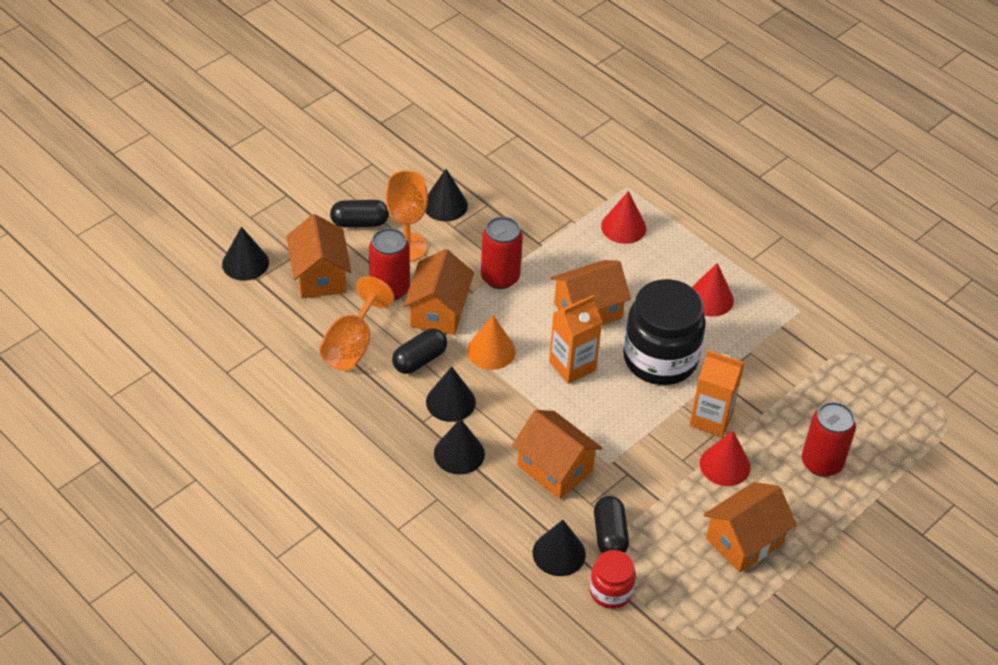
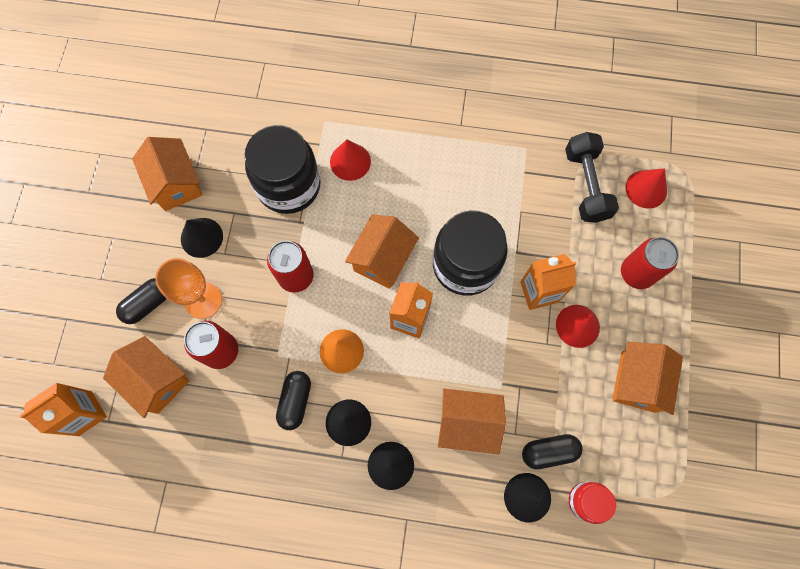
camera: 35 degrees left, 25 degrees up
black cone [222,227,269,281] -> orange carton [20,383,107,436]
orange goblet [319,276,394,371] -> none
orange house [404,249,474,335] -> orange house moved to [132,137,202,211]
black capsule [594,496,629,553] -> black capsule turned 60 degrees counterclockwise [522,434,583,470]
red cone [692,263,734,317] -> red cone moved to [626,169,667,209]
none -> black jar [244,125,321,214]
none -> black dumbbell [565,132,619,223]

